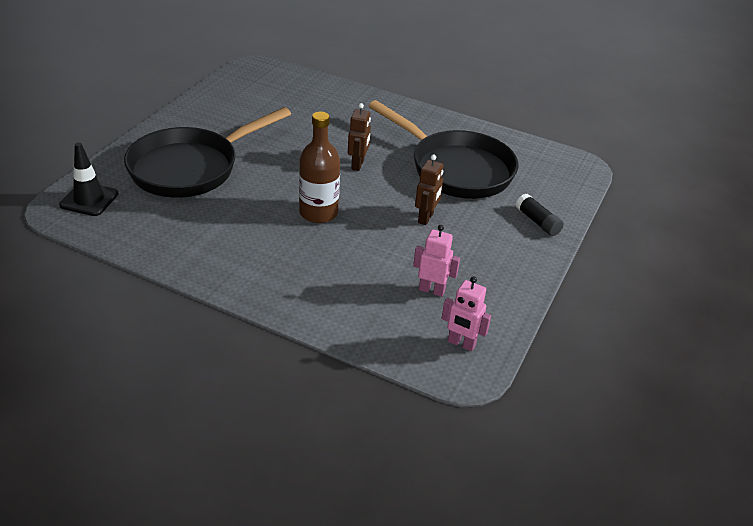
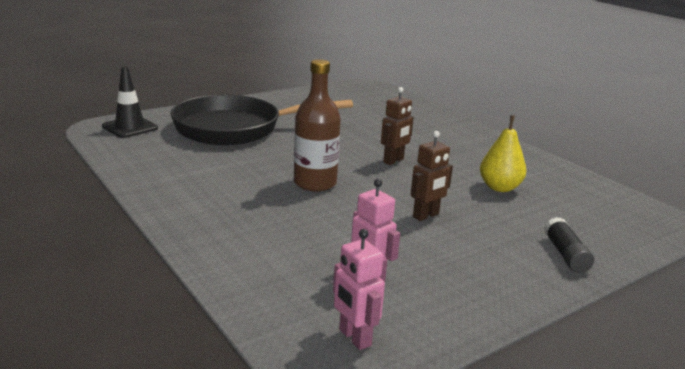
camera: 30 degrees right, 15 degrees down
black pan [369,100,518,199] -> yellow pear [480,115,526,192]

